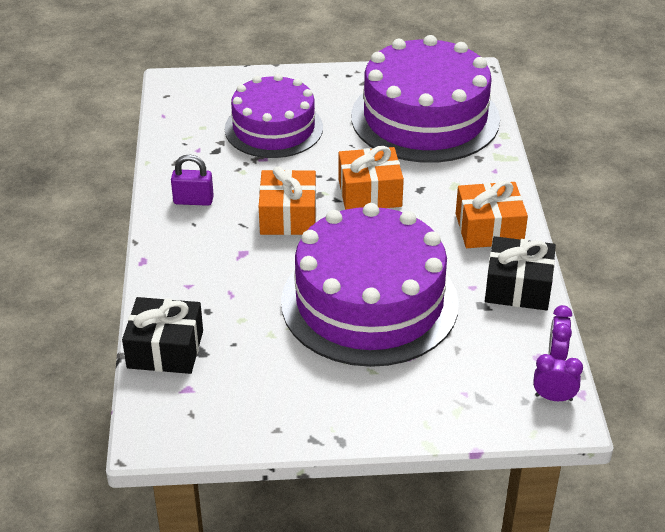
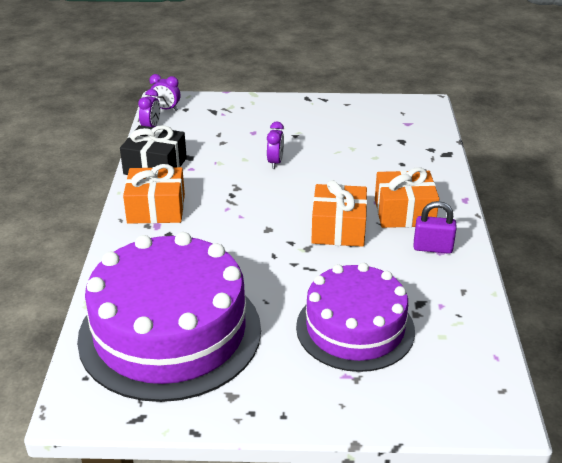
camera: 175 degrees left, 5 degrees down
black gift [122,297,203,374] -> none
purple cake [281,203,459,367] -> purple clock [267,121,284,169]
orange gift [338,146,404,210] -> orange gift moved to [375,168,439,228]

